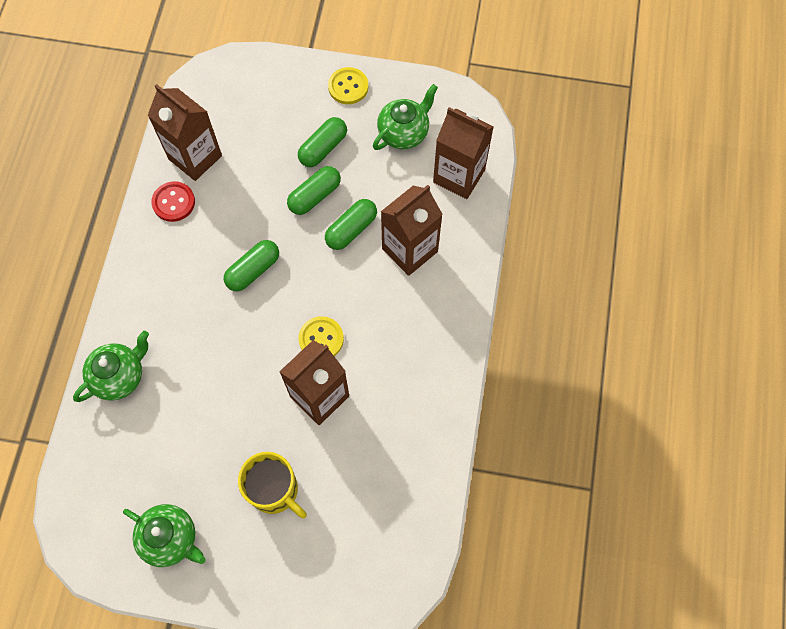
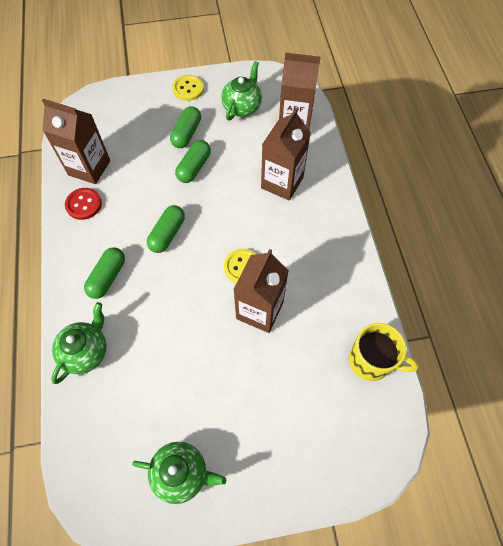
camera: 20 degrees left, 5 degrees down
yellow mug [238,452,307,519] -> yellow mug moved to [349,323,419,381]
green capsule [325,199,377,250] -> green capsule moved to [84,247,125,299]

